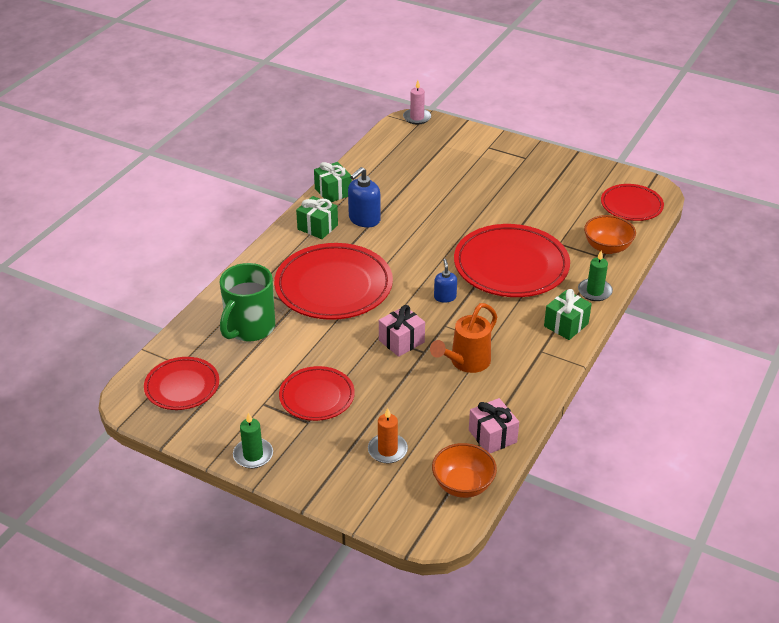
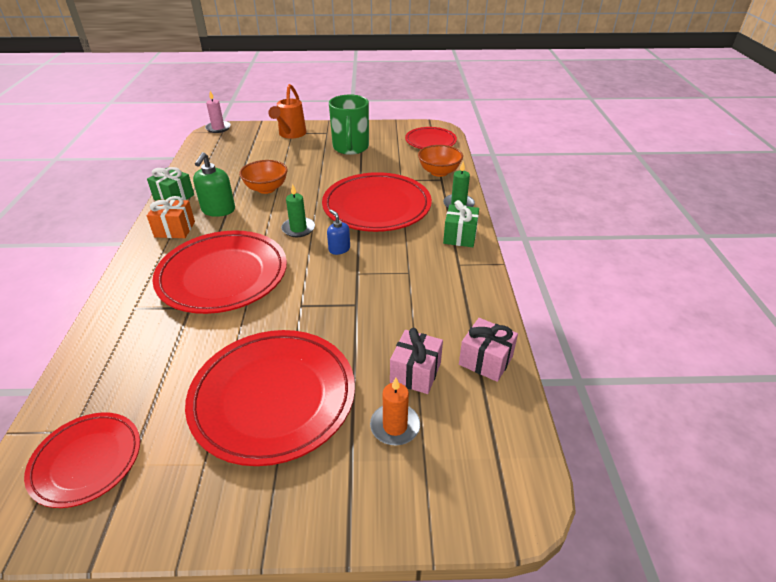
camera: 30 degrees left, 0 degrees up
green mug [220,263,275,342] -> green mug moved to [329,94,369,155]
green candle [233,412,273,468] -> green candle moved to [281,184,315,237]
red plate [279,366,355,421] -> red plate [185,330,355,466], size x1.74
green gift [296,196,338,239] -> orange gift [147,196,195,238]
blue soap dispenser [348,167,381,227] -> green soap dispenser [193,152,235,217]
pink gift [379,305,425,357] -> pink gift moved to [390,328,443,394]
orange watering can [430,303,497,373] -> orange watering can moved to [268,84,306,139]
orange bowl [432,443,497,498] -> orange bowl moved to [239,160,288,194]

